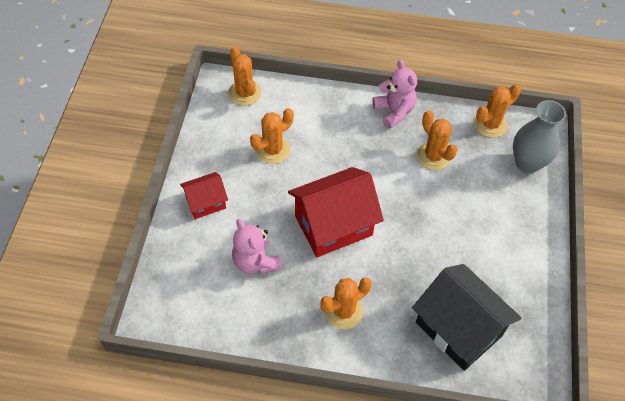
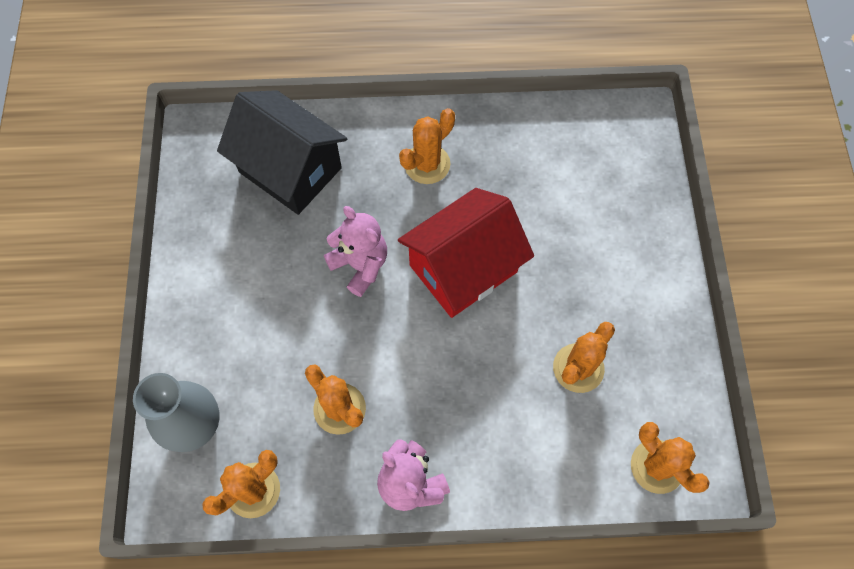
camera: 170 degrees right, 10 degrees up
red house [180,172,228,219] -> none
pink teddy bear [232,219,282,274] -> pink teddy bear moved to [324,206,387,297]

